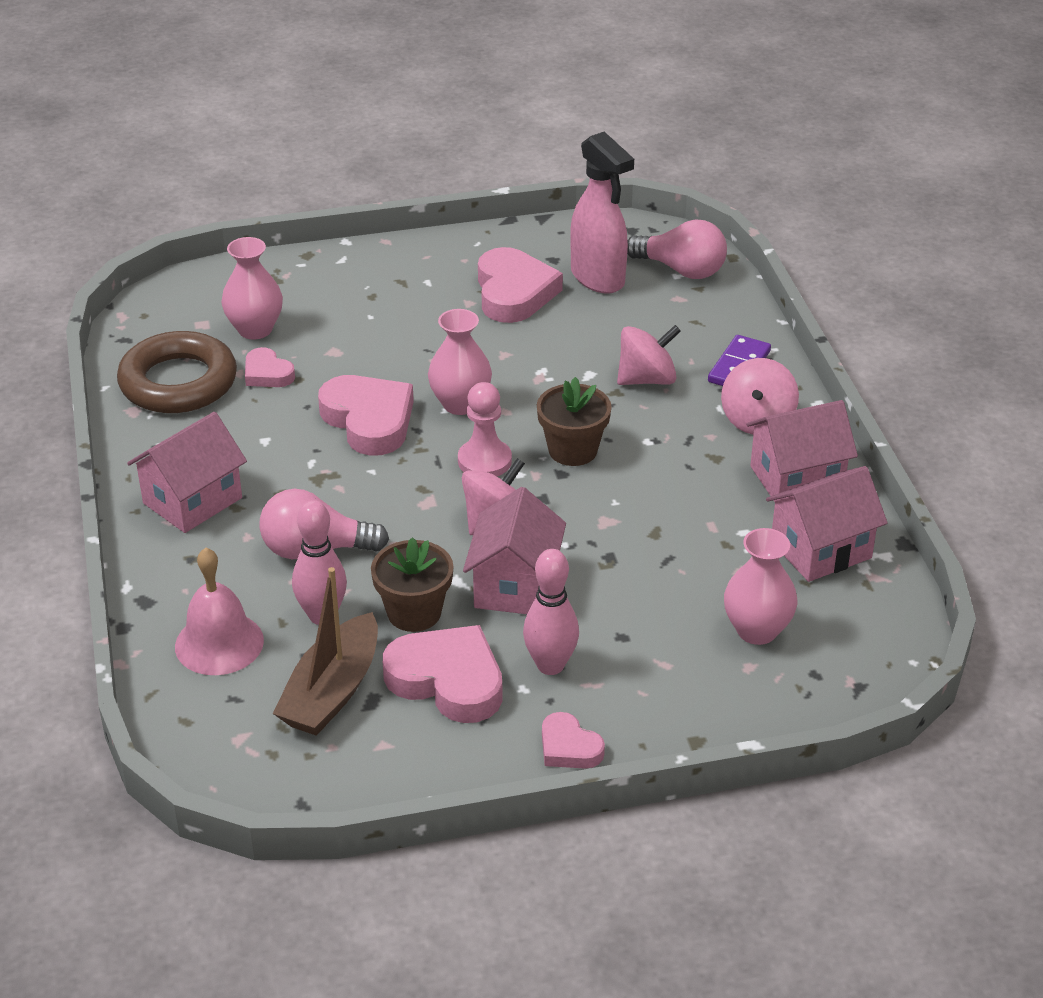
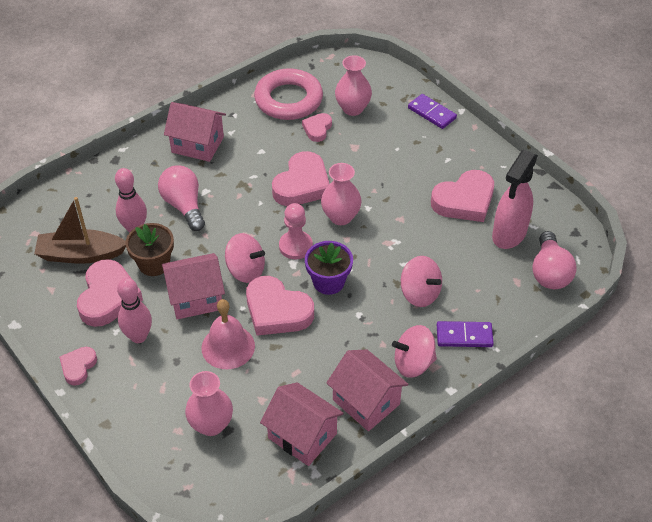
camera: 65 degrees right, 10 degrees up
brown ring [117,331,237,413] -> pink ring [254,68,323,120]
pink bell [175,548,264,675] -> pink bell moved to [201,299,255,369]
brown flower pot [537,377,612,466] -> purple flower pot [305,241,353,295]
none -> pink heart [246,276,314,336]
none -> purple domino [408,94,457,129]

